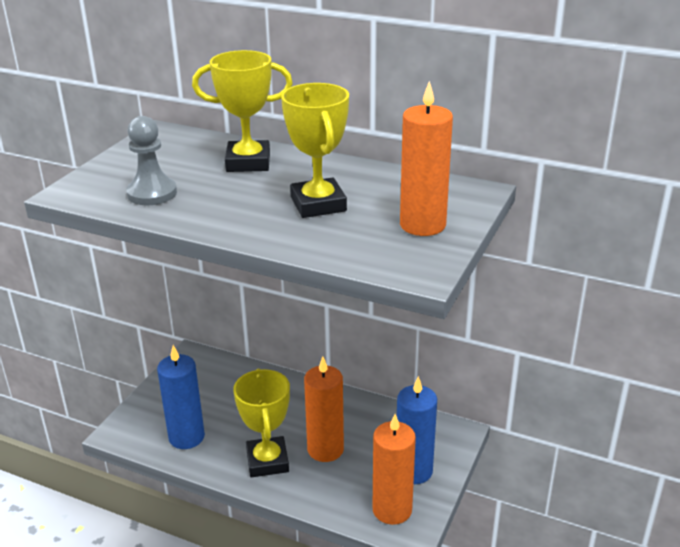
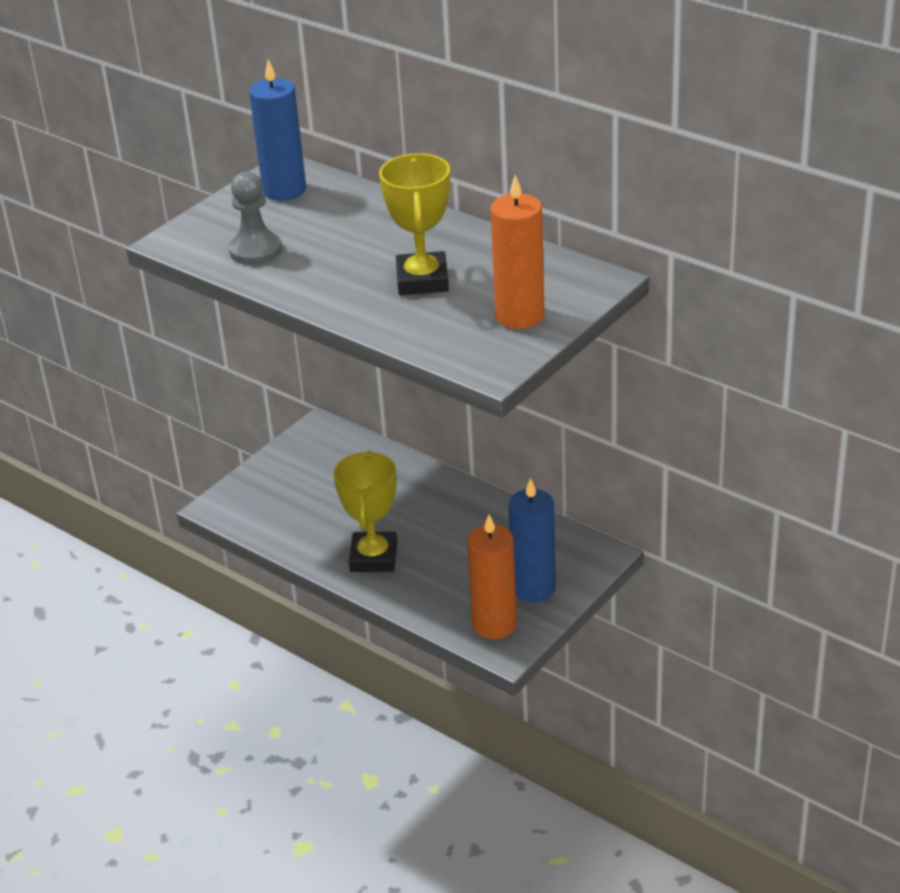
camera: 15 degrees right, 5 degrees up
blue candle [157,345,205,449] -> blue candle moved to [249,59,306,201]
yellow trophy [192,50,293,172] -> none
orange candle [304,357,344,462] -> none

